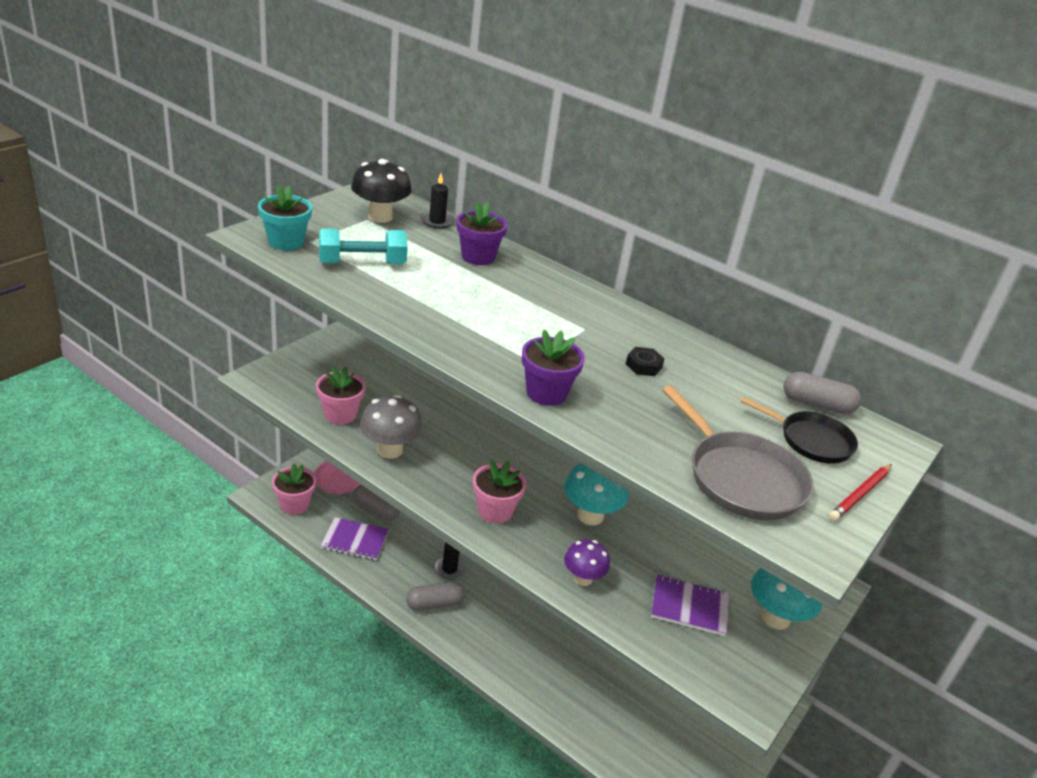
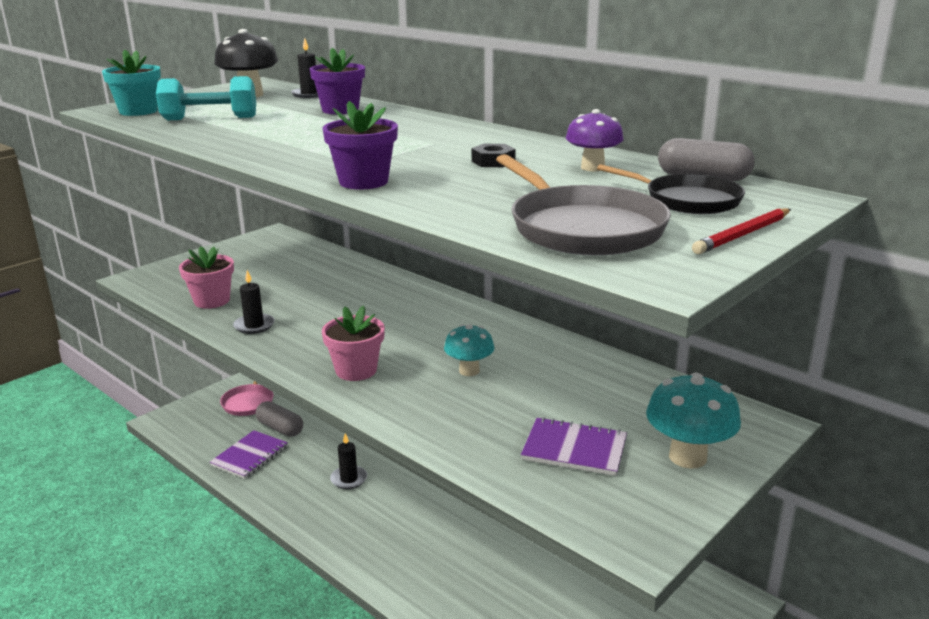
camera: 10 degrees right, 10 degrees down
pink flower pot [272,463,316,515] -> none
purple notebook [321,517,389,560] -> purple notebook turned 75 degrees counterclockwise [210,430,288,479]
grey mushroom [360,395,423,459] -> black candle [233,270,275,334]
grey capsule [406,582,465,611] -> none
turquoise mushroom [564,463,629,525] -> turquoise mushroom [444,324,494,376], size x0.66
purple mushroom [564,539,610,586] -> purple mushroom moved to [566,109,624,171]

